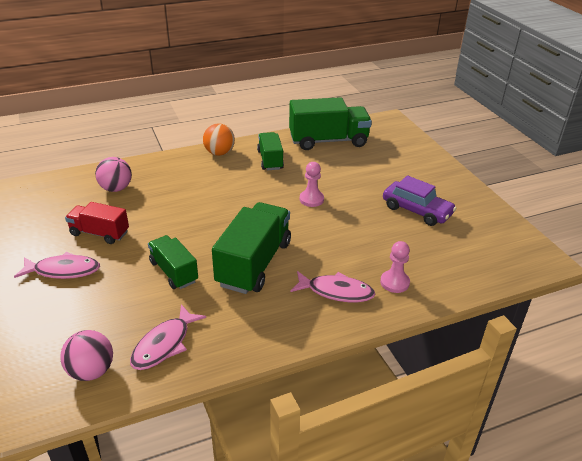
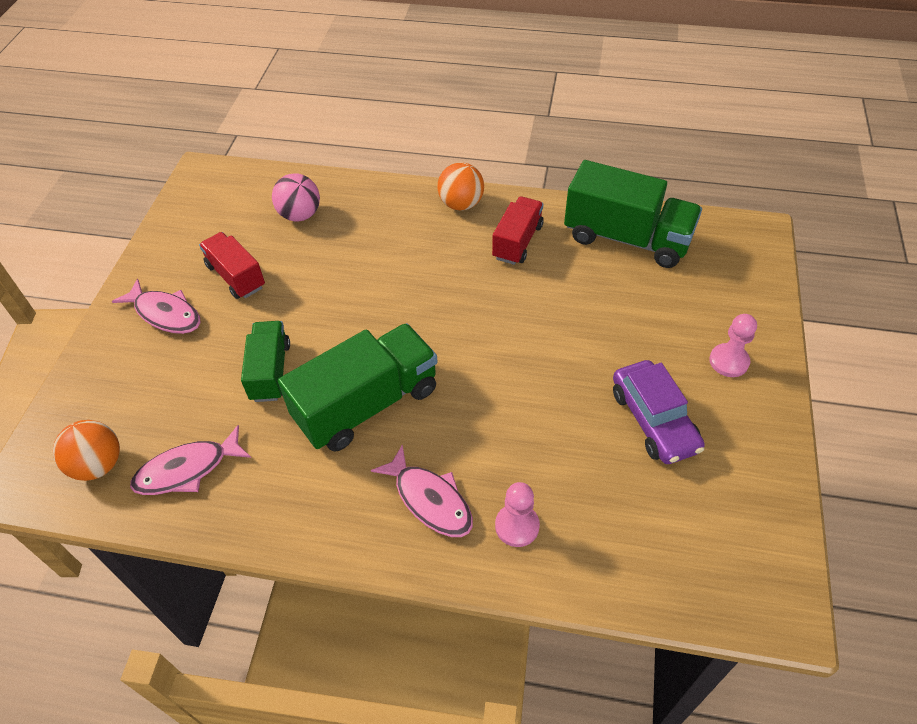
camera: 35 degrees right, 15 degrees up
pink ball [60,330,113,381] -> orange ball [53,420,120,481]
green truck [257,132,284,170] -> red truck [492,196,544,265]
pink pawn [300,162,324,207] -> pink pawn moved to [709,314,757,377]

